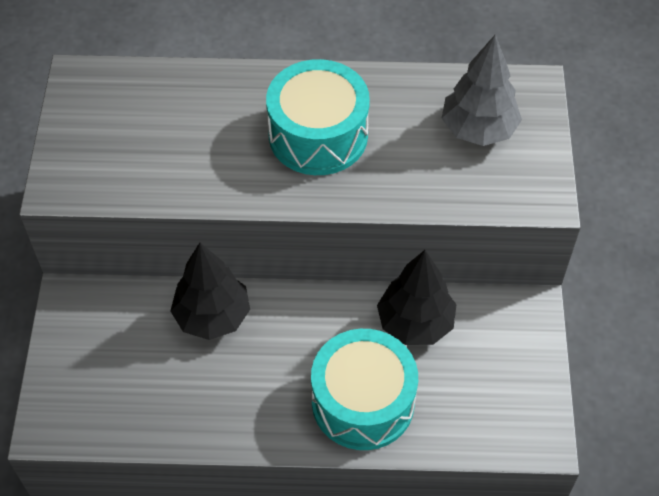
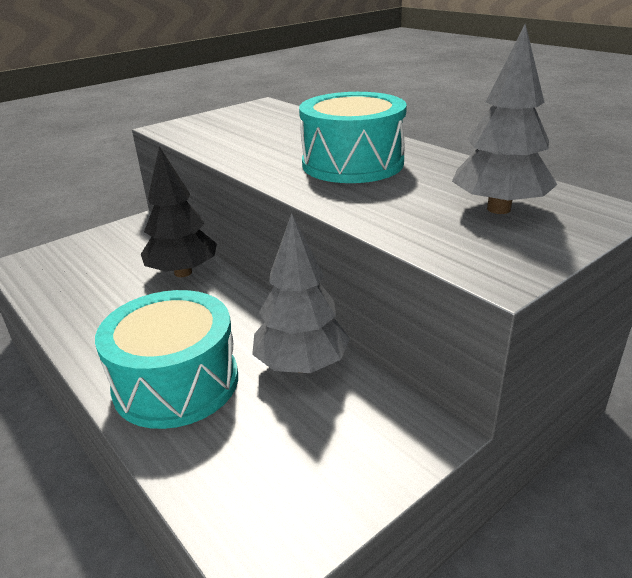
camera: 50 degrees right, 25 degrees down
black tree [377,250,457,345] -> grey tree [252,213,350,373]

